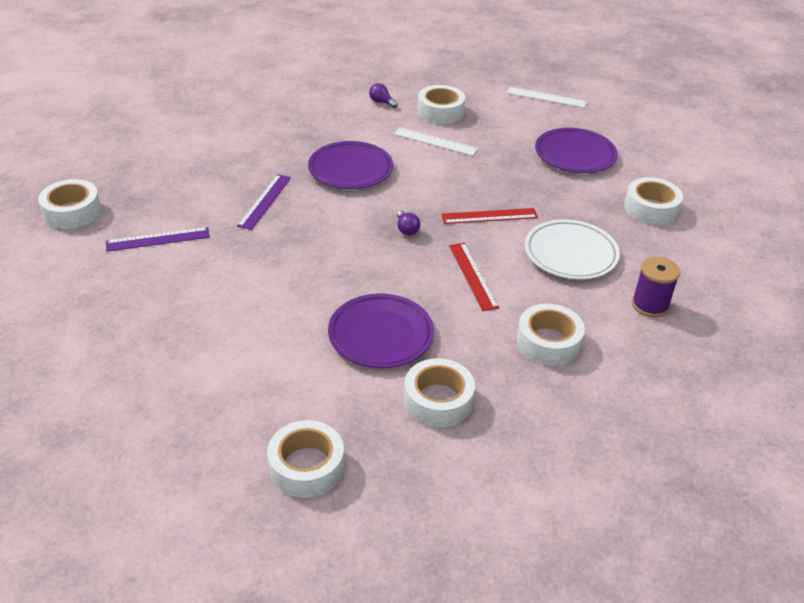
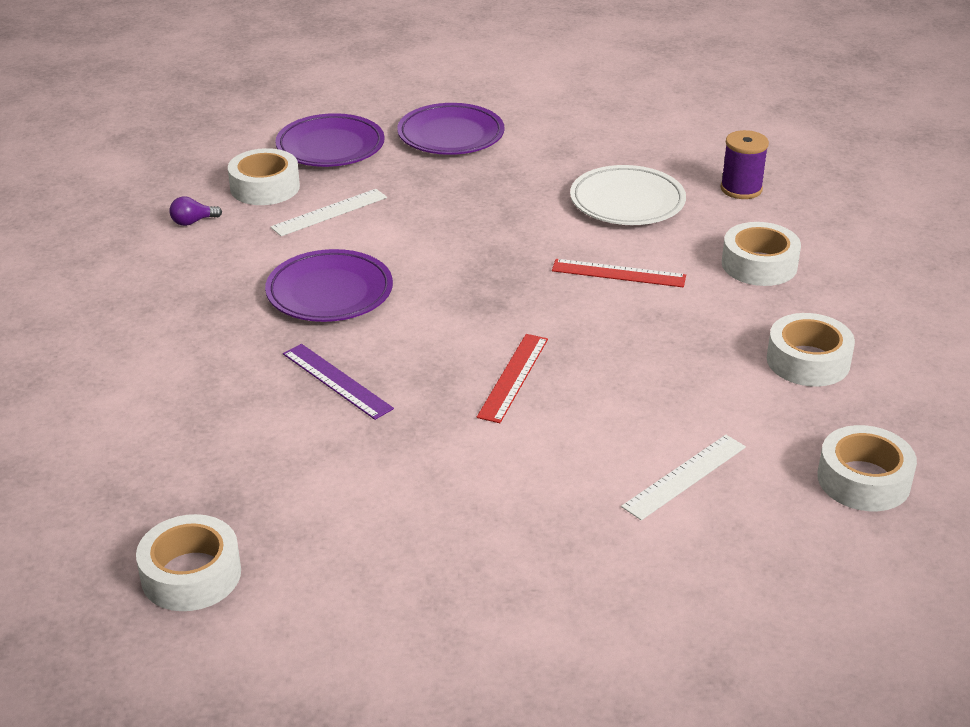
camera: 60 degrees left, 5 degrees down
purple ruler [106,227,210,252] -> none
purple plate [328,294,434,368] -> purple plate moved to [275,113,385,167]
purple light bulb [397,211,420,236] -> none
red ruler [441,208,538,224] -> red ruler moved to [477,334,548,423]
white ruler [507,87,587,108] -> white ruler moved to [621,435,746,520]
white tape [624,177,683,225] -> none

